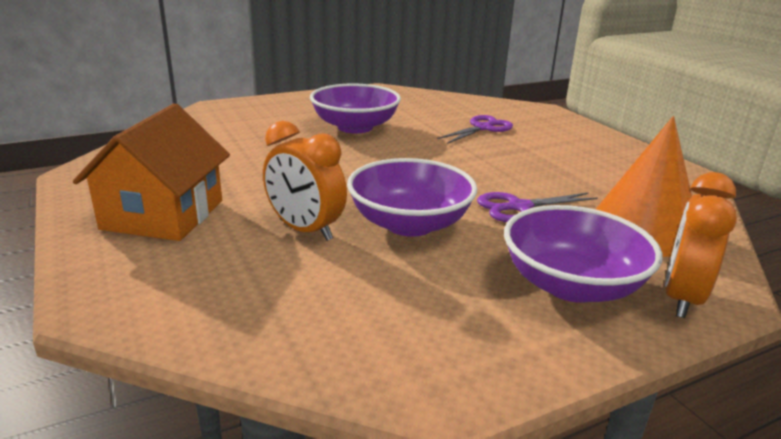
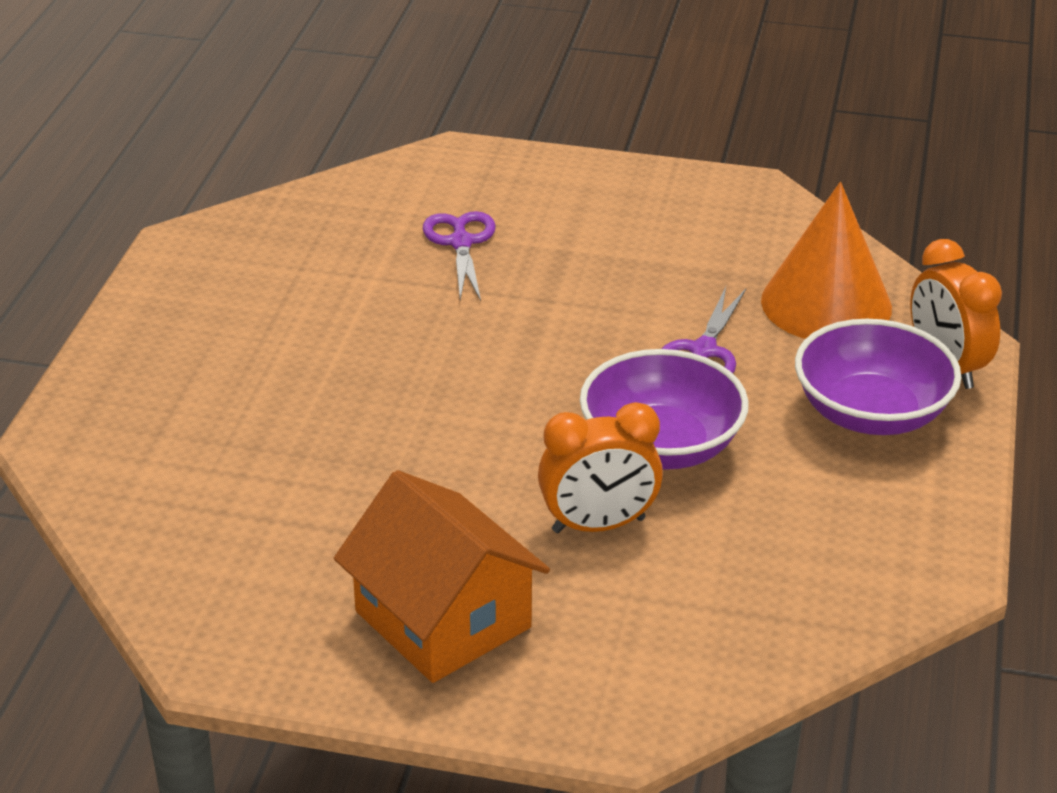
camera: 50 degrees left, 10 degrees up
purple bowl [310,84,401,133] -> none

